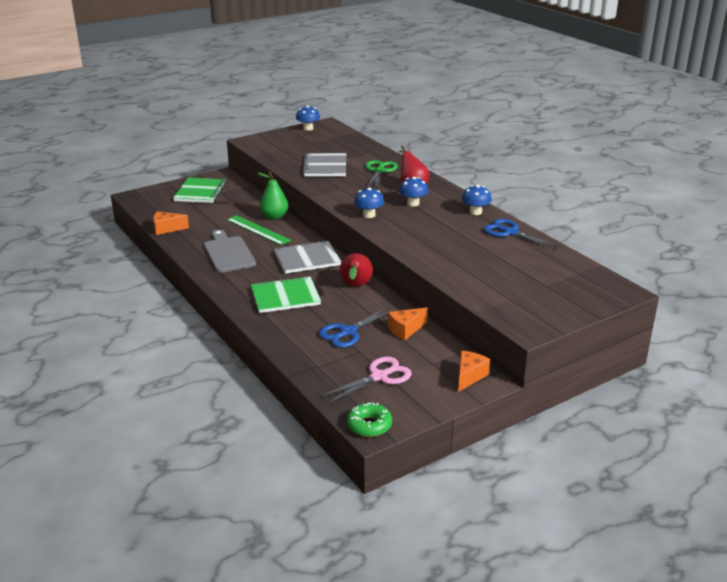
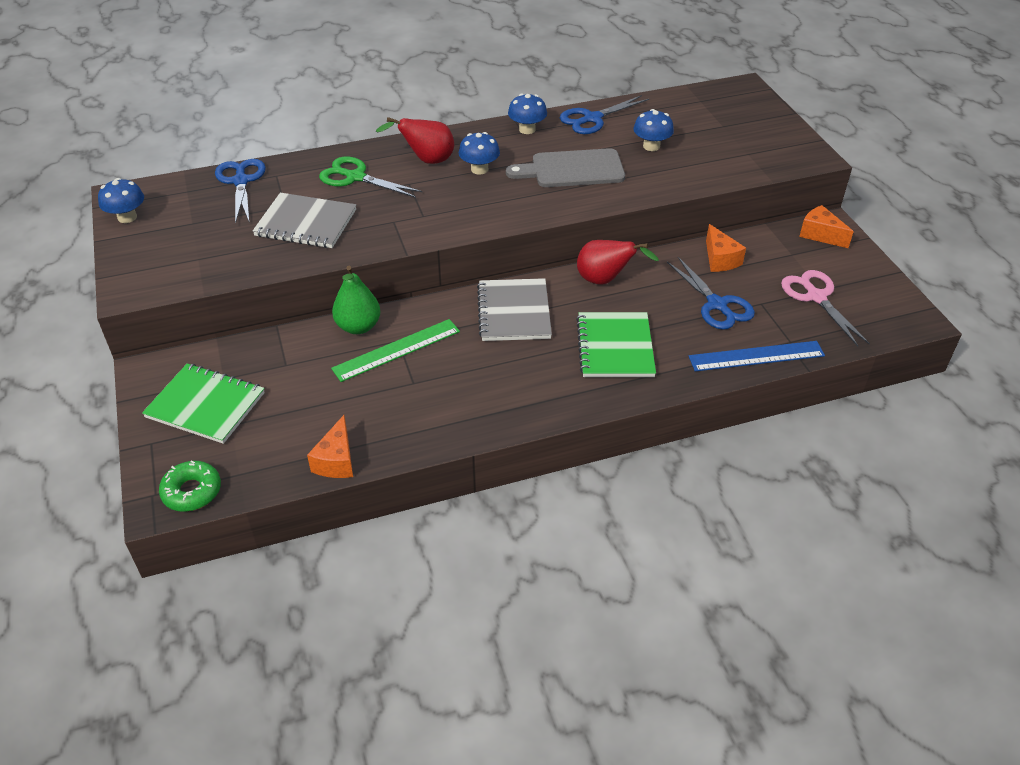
camera: 75 degrees left, 15 degrees up
grey cutting board [204,230,256,273] -> grey cutting board moved to [506,148,625,187]
green donut [347,403,392,437] -> green donut moved to [159,460,221,512]
blue mushroom [354,187,384,218] -> blue mushroom moved to [633,109,674,151]
none -> blue scissors [215,159,266,223]
none -> blue ruler [689,341,825,371]

